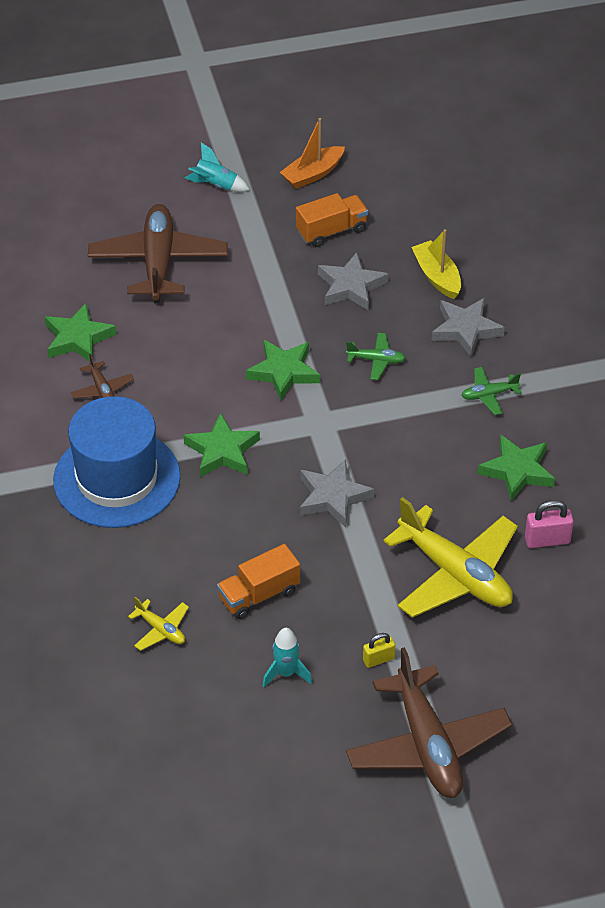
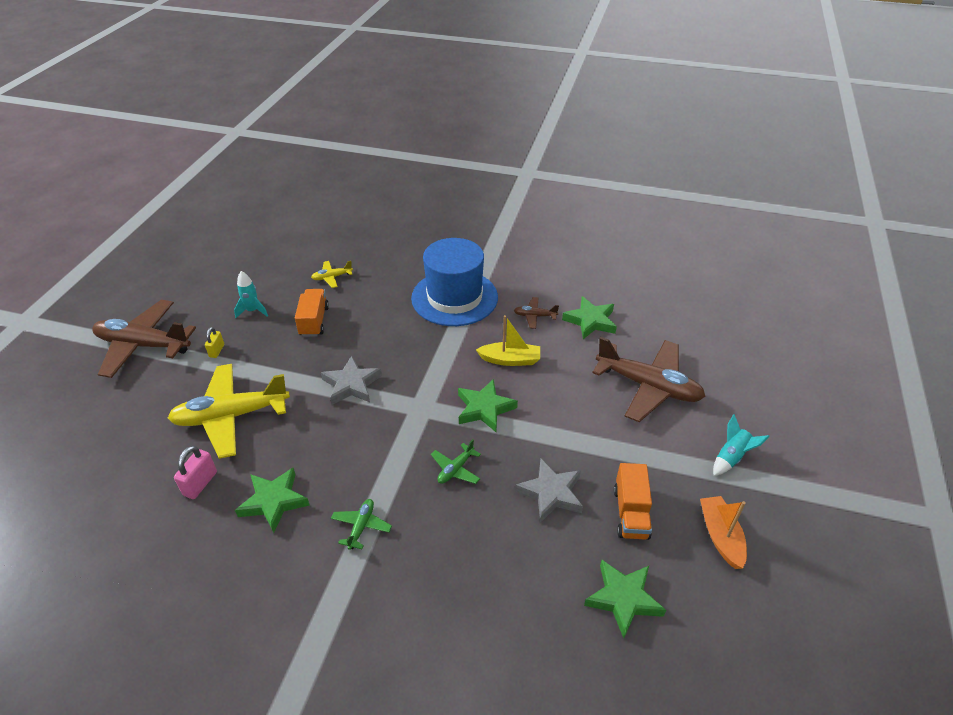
camera: 120 degrees right, 5 degrees down
green star [184,413,260,477] -> green star moved to [584,560,666,638]
yellow boat [412,229,461,299] -> yellow boat moved to [476,315,540,366]
grey star [432,298,505,357] -> none

